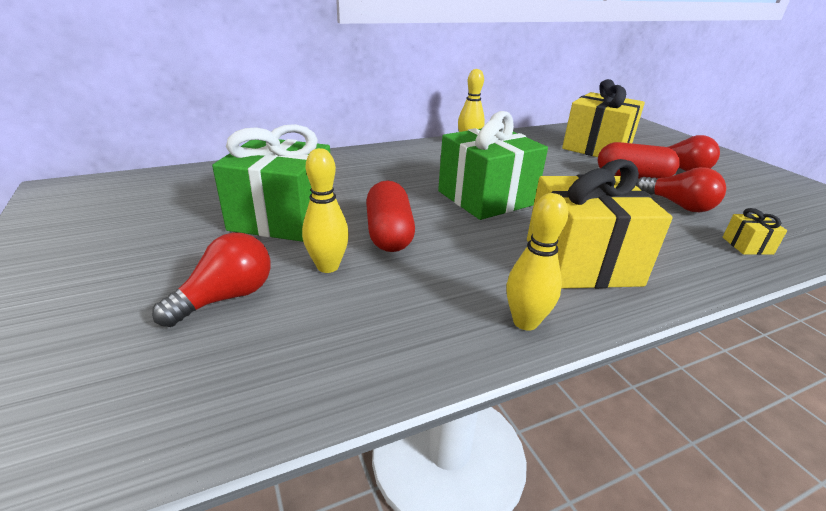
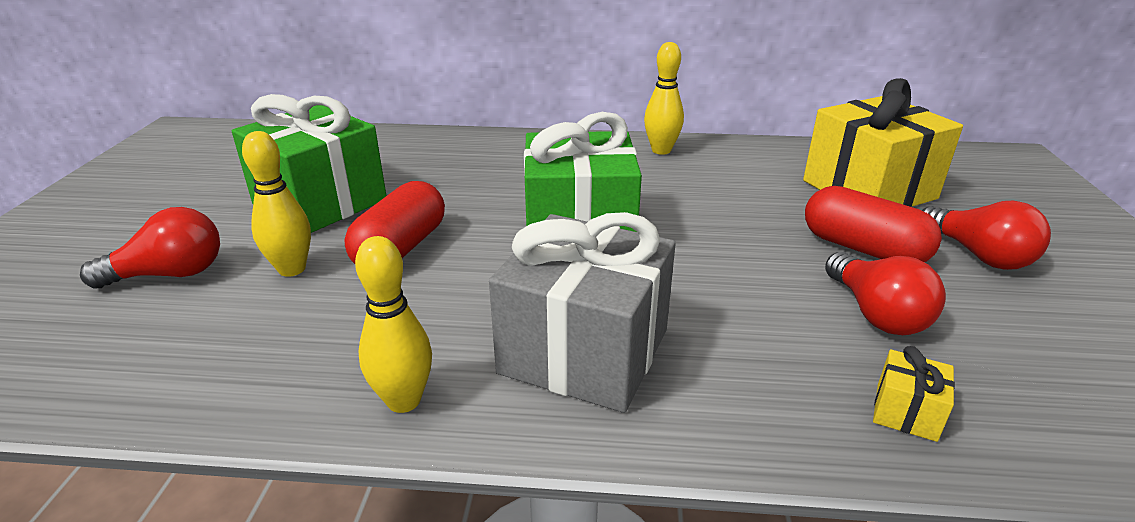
camera: 30 degrees right, 0 degrees up
yellow gift [527,159,673,289] -> grey gift [489,212,676,413]

